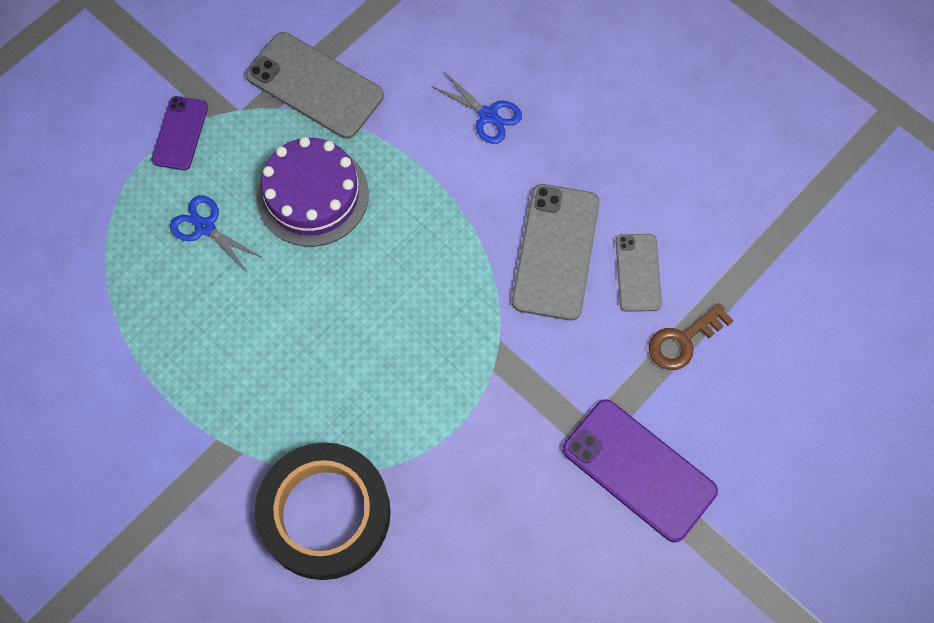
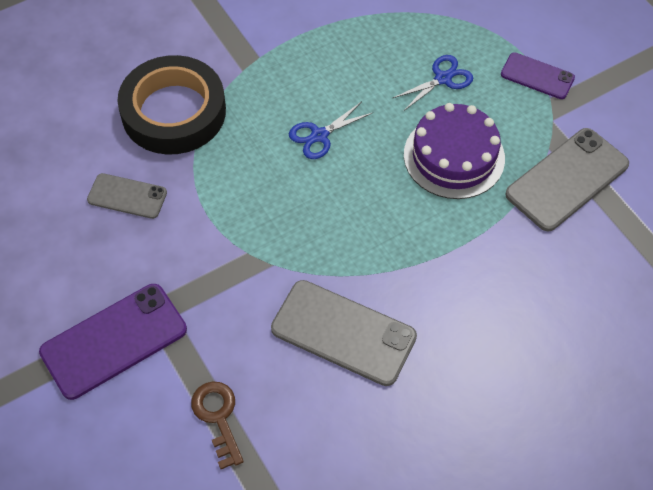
camera: 105 degrees right, 10 degrees down
blue scissors [431,73,522,144] -> blue scissors moved to [289,101,372,159]
grey phone [616,234,662,312] -> grey phone moved to [87,173,167,219]

